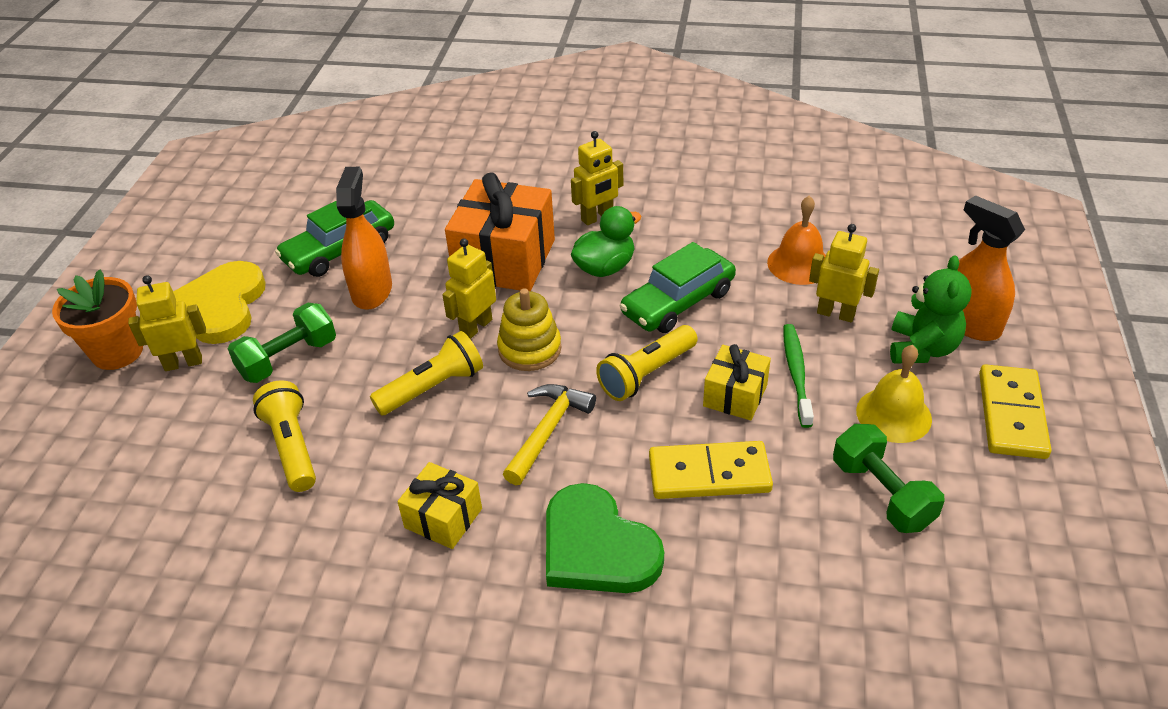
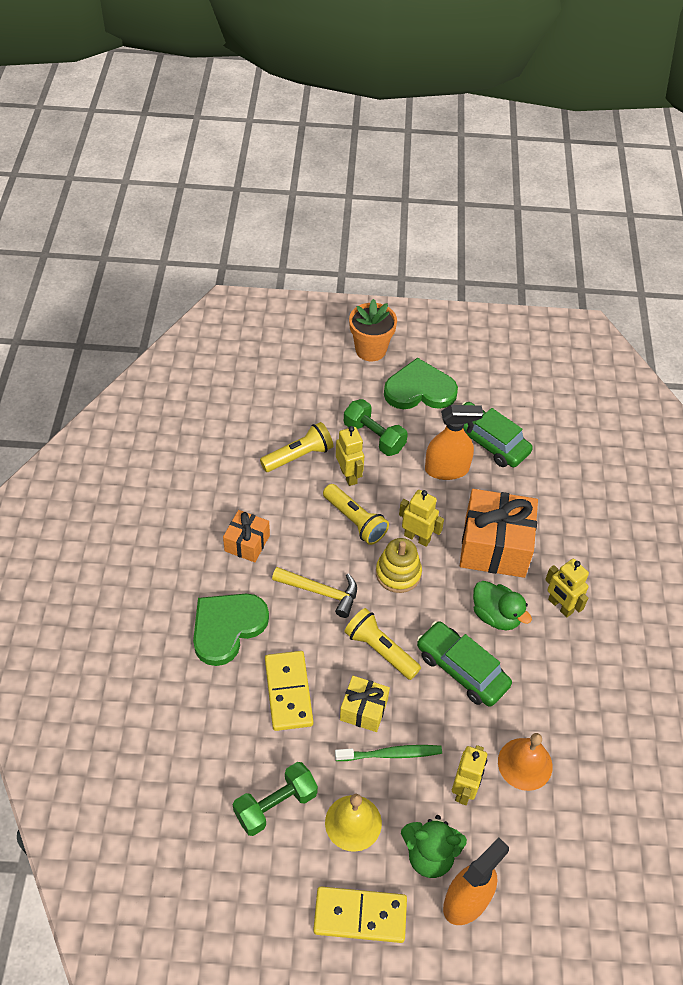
camera: 80 degrees right, 10 degrees up
yellow robot [128,275,206,371] -> yellow robot moved to [336,426,364,486]
yellow heart [173,261,266,344] -> green heart [384,358,458,409]
yellow gift [397,462,482,549] -> orange gift [223,510,270,562]

